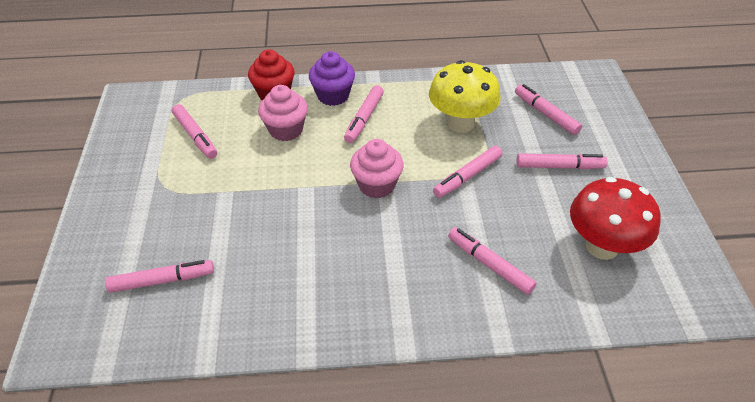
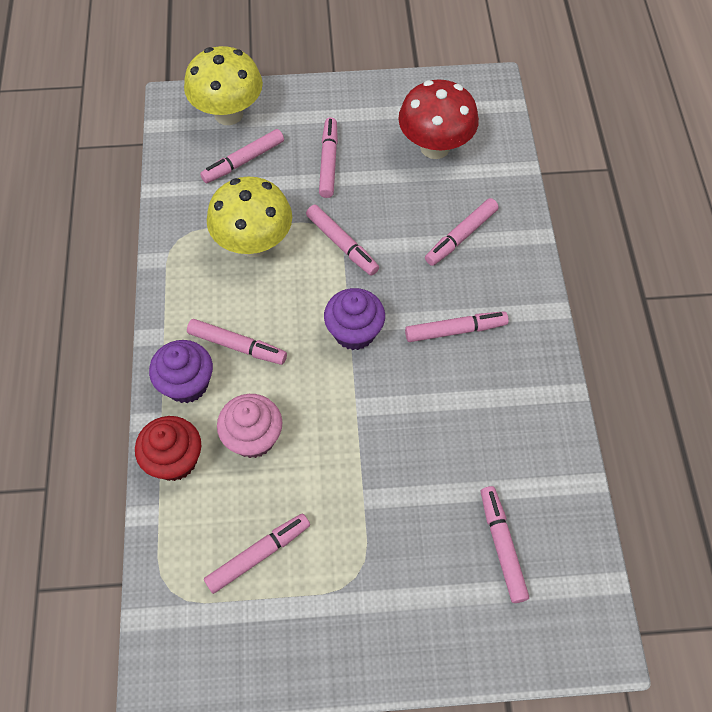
camera: 90 degrees left, 15 degrees up
pink cupcake [350,139,404,198] -> purple cupcake [324,288,385,350]
none -> yellow mushroom [184,46,263,125]
none -> pink marker [405,311,509,342]

